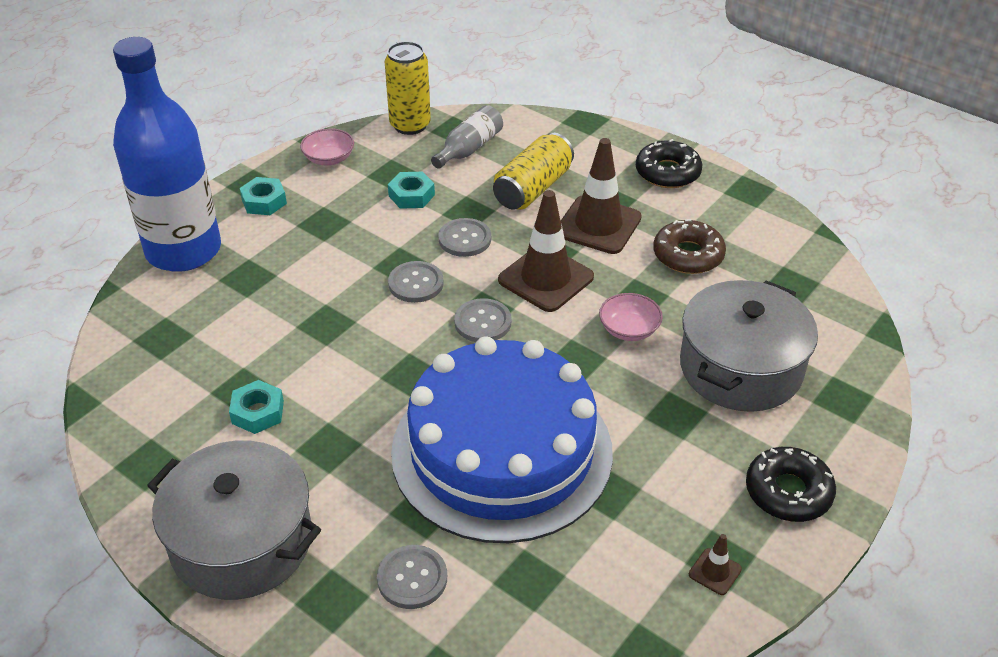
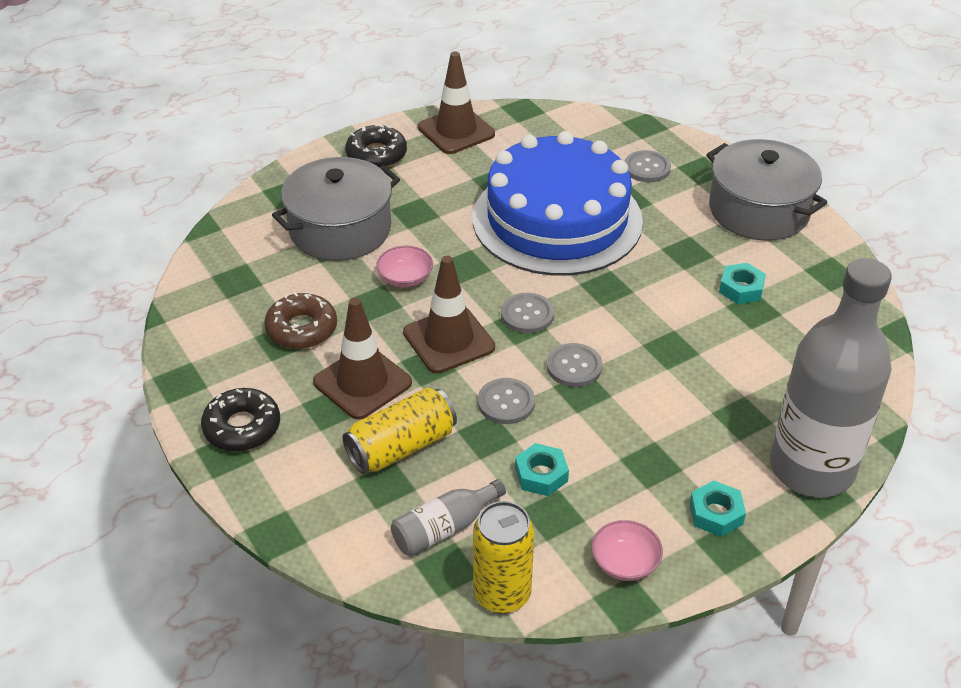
camera: 160 degrees left, 0 degrees up
blue bottle [113,37,221,272] -> grey bottle [770,258,892,498]
brown traffic cone [689,534,742,595] -> brown traffic cone [418,52,495,154], size x2.25

